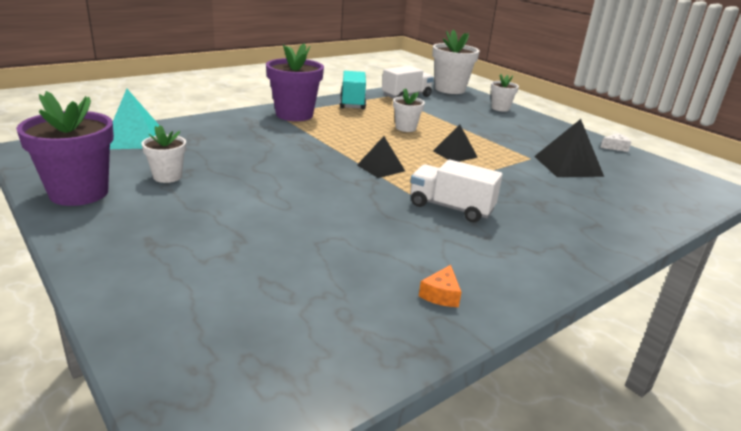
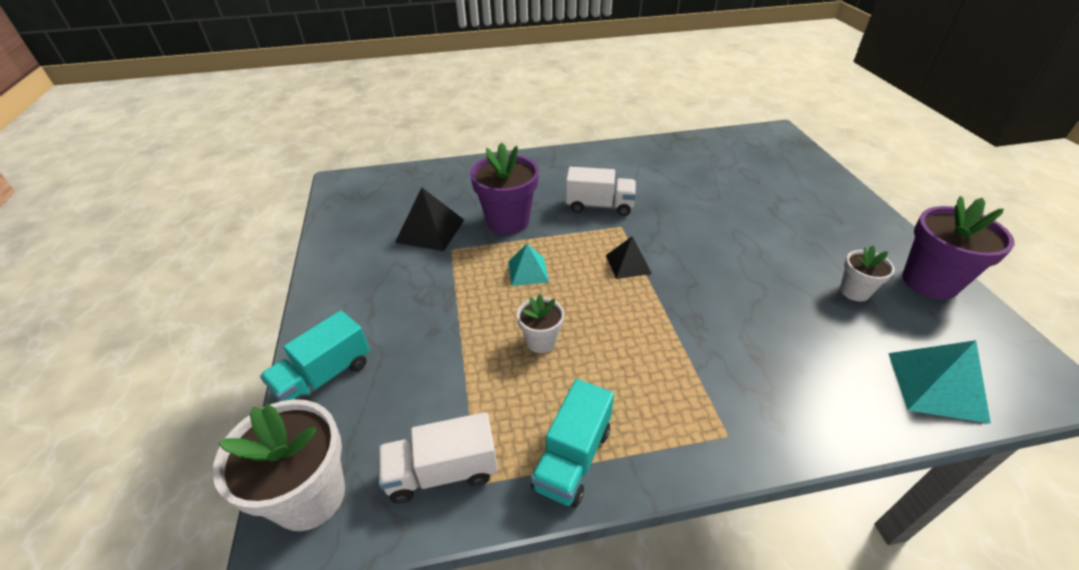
camera: 150 degrees left, 15 degrees up
purple flower pot [266,43,324,121] -> purple flower pot moved to [470,142,539,234]
white truck [410,159,503,222] -> white truck turned 45 degrees counterclockwise [566,167,636,216]
orange cheese [419,265,462,307] -> none
black pyramid [433,124,478,162] -> turquoise pyramid [508,244,549,286]
white flower pot [491,74,519,112] -> turquoise truck [260,310,370,402]
white cheese [600,133,631,152] -> none

